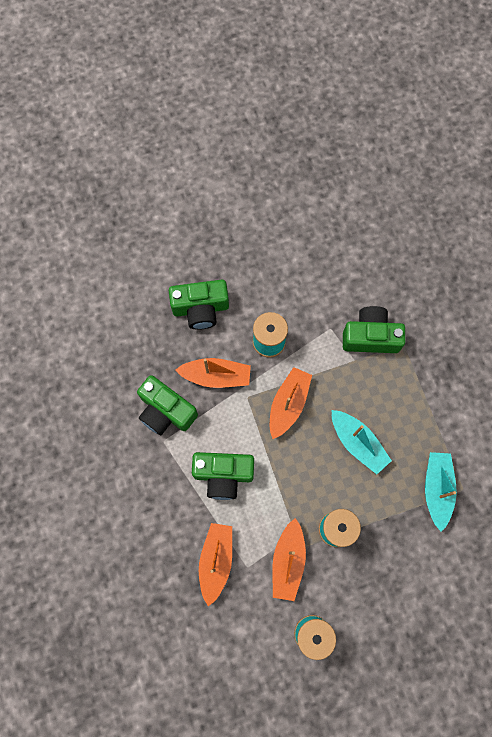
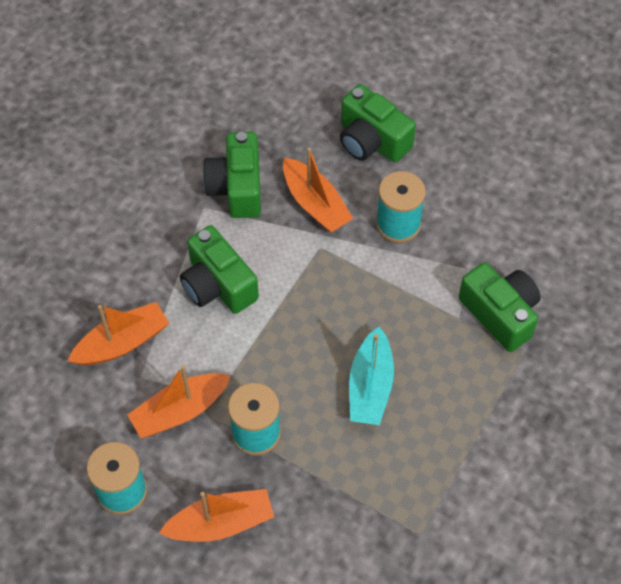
camera: 50 degrees right, 15 degrees down
orange boat [270,367,312,439] -> orange boat moved to [159,489,274,542]
turquoise boat [425,452,457,532] -> none

